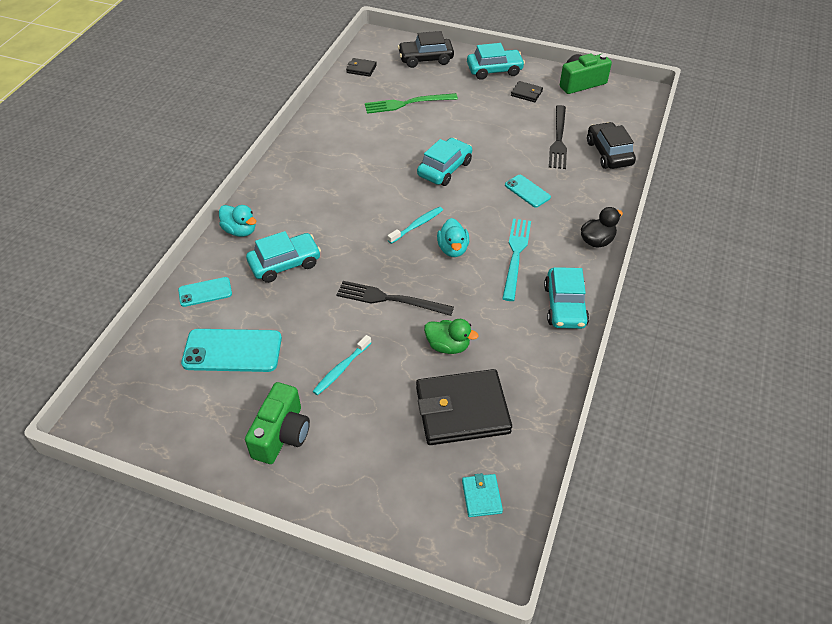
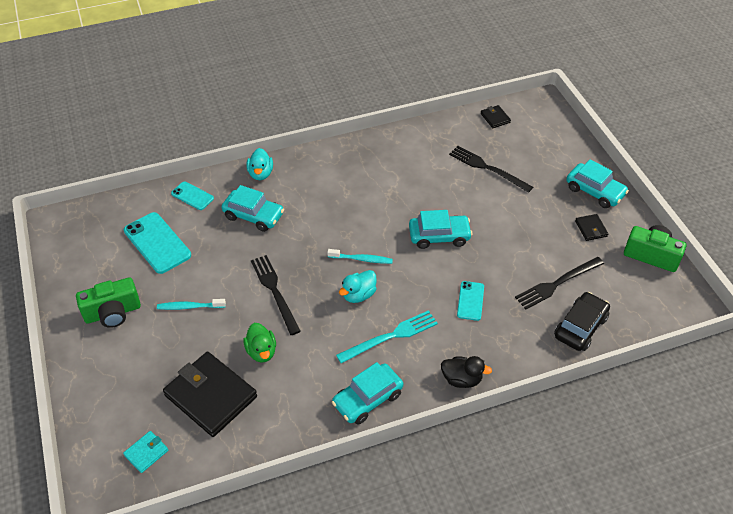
camera: 50 degrees right, 0 degrees up
green fork [365,93,458,114] -> black fork [449,146,533,193]
black car [398,31,454,68] -> none

